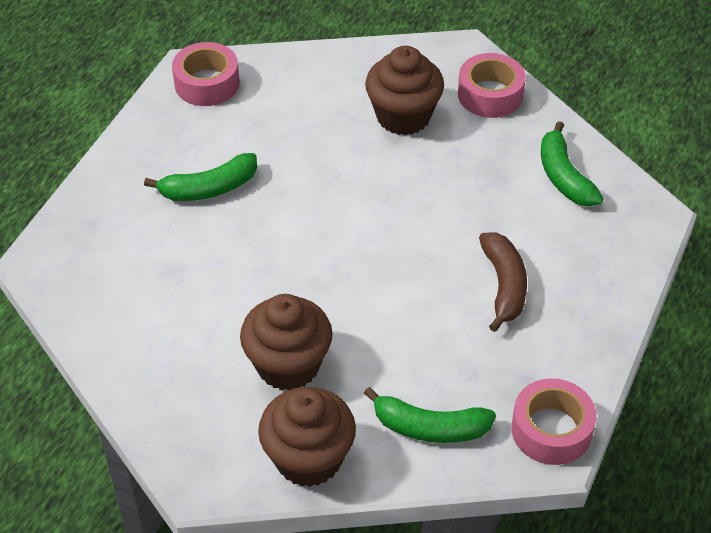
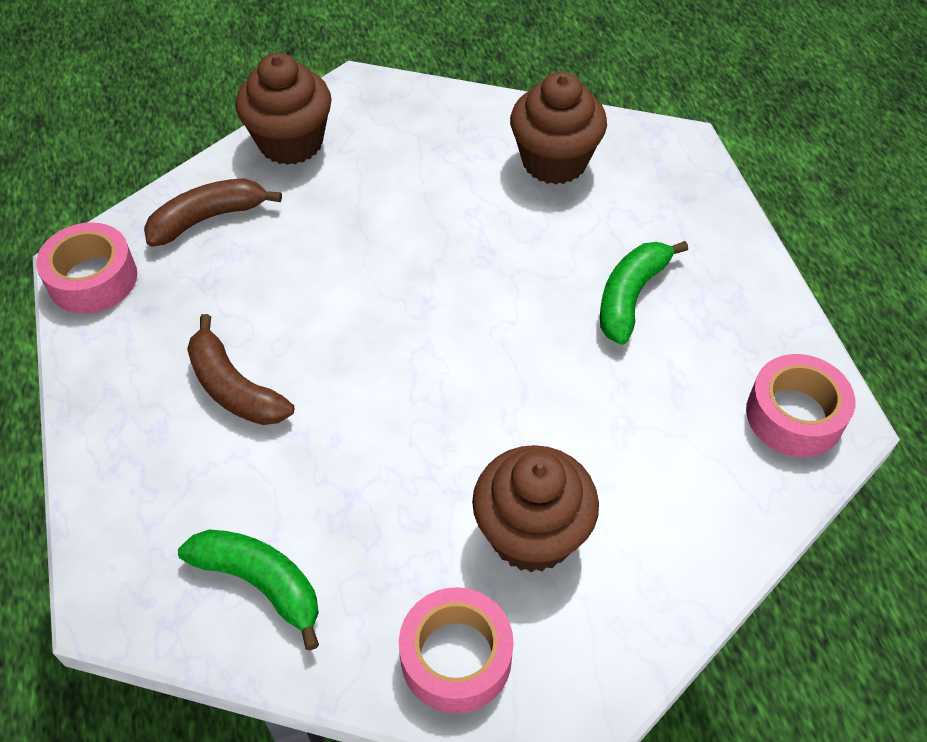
camera: 140 degrees right, 5 degrees up
brown cupcake [240,294,333,391] -> brown cupcake moved to [510,72,607,185]
green banana [364,387,496,443] -> brown banana [144,178,282,247]

